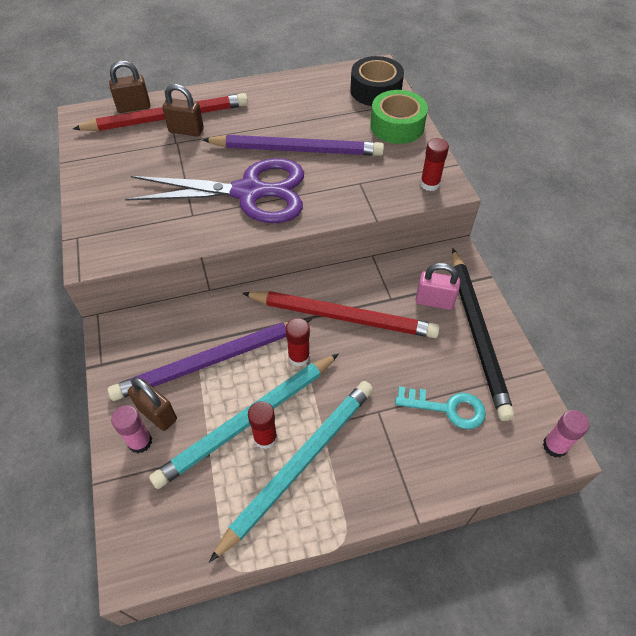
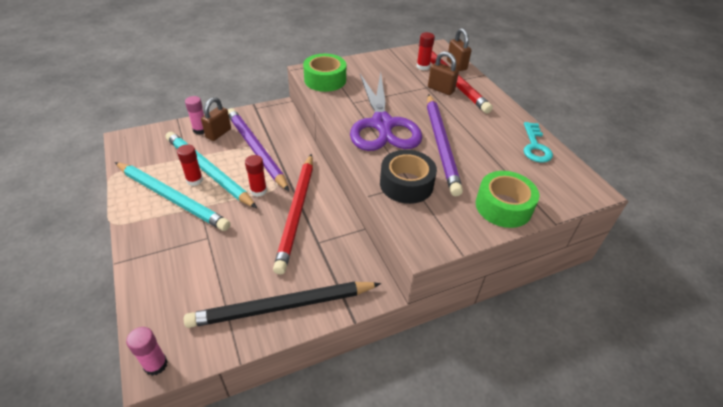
camera: 80 degrees right, 10 degrees down
brown padlock [162,84,204,137] -> brown padlock turned 60 degrees counterclockwise [428,51,459,95]
black tape [350,56,404,106] -> black tape moved to [380,150,437,204]
turquoise key [395,386,486,429] -> turquoise key moved to [523,122,553,163]
pink padlock [415,263,460,310] -> none
red glue stick [420,138,449,191] -> red glue stick moved to [417,32,435,70]
none -> green tape [303,54,346,92]

